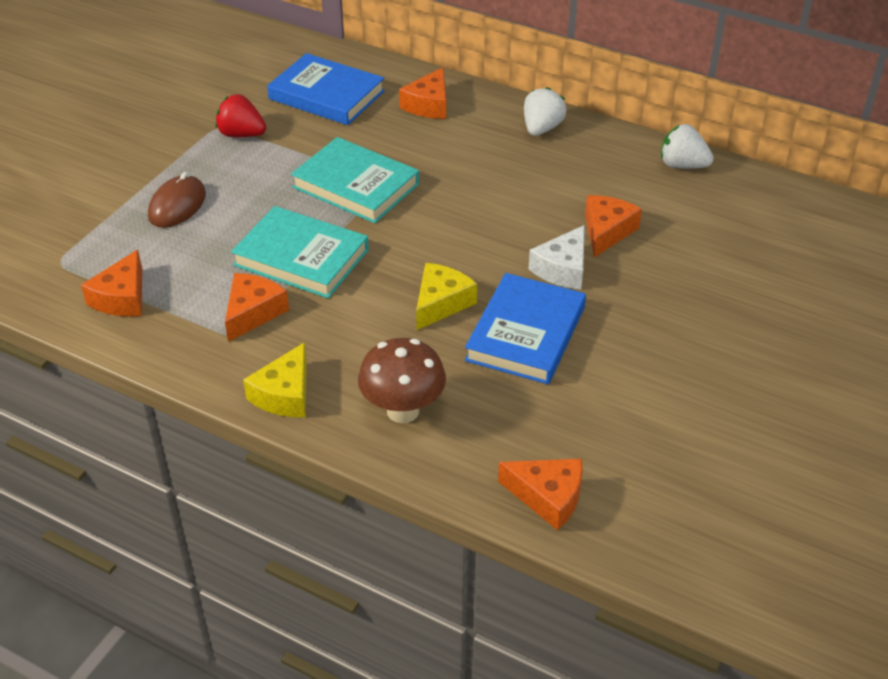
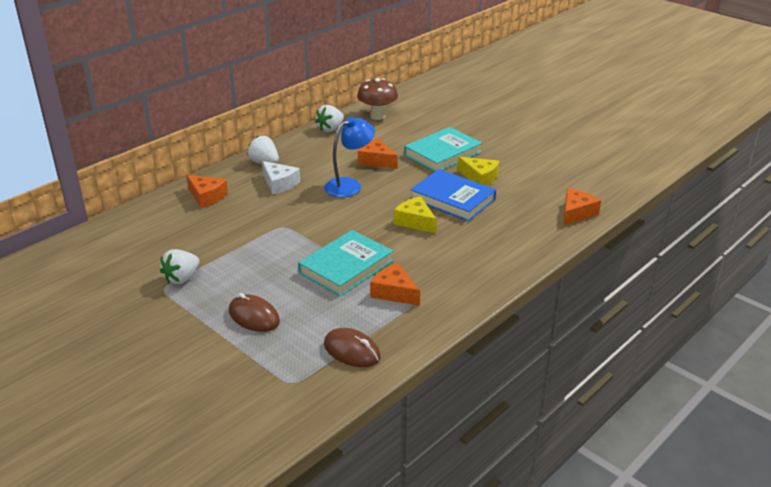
camera: 75 degrees left, 10 degrees down
orange cheese [81,250,142,317] -> brown mouse [324,328,381,367]
red strawberry [215,94,266,137] -> white strawberry [160,249,199,285]
yellow cheese [243,342,307,417] -> yellow cheese moved to [458,157,499,186]
blue book [267,53,385,125] -> none
turquoise book [291,137,419,223] -> turquoise book moved to [404,127,482,172]
brown mushroom [358,338,446,423] -> brown mushroom moved to [357,78,398,120]
white cheese [529,225,585,290] -> white cheese moved to [262,161,300,195]
none -> blue lamp [324,117,375,197]

